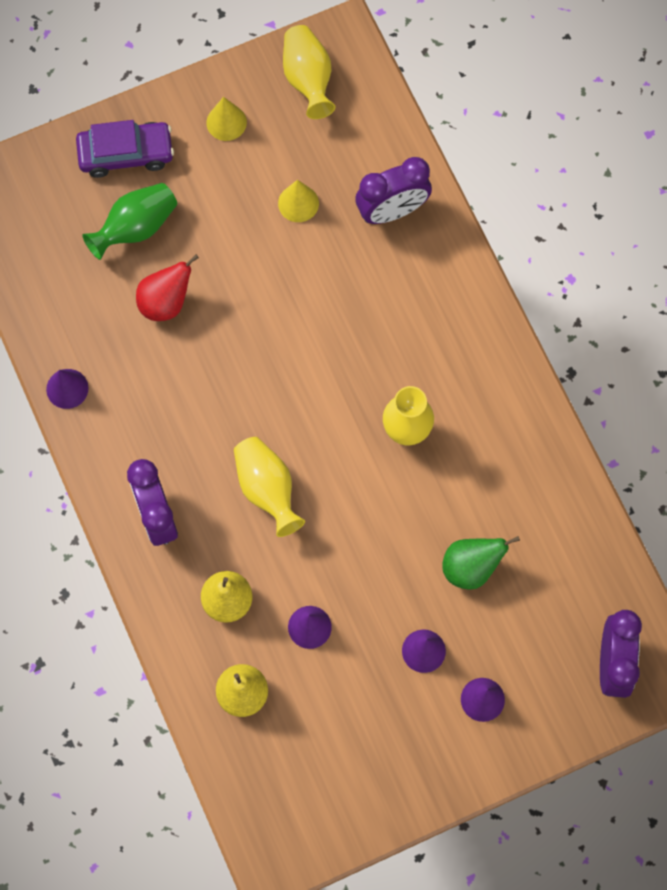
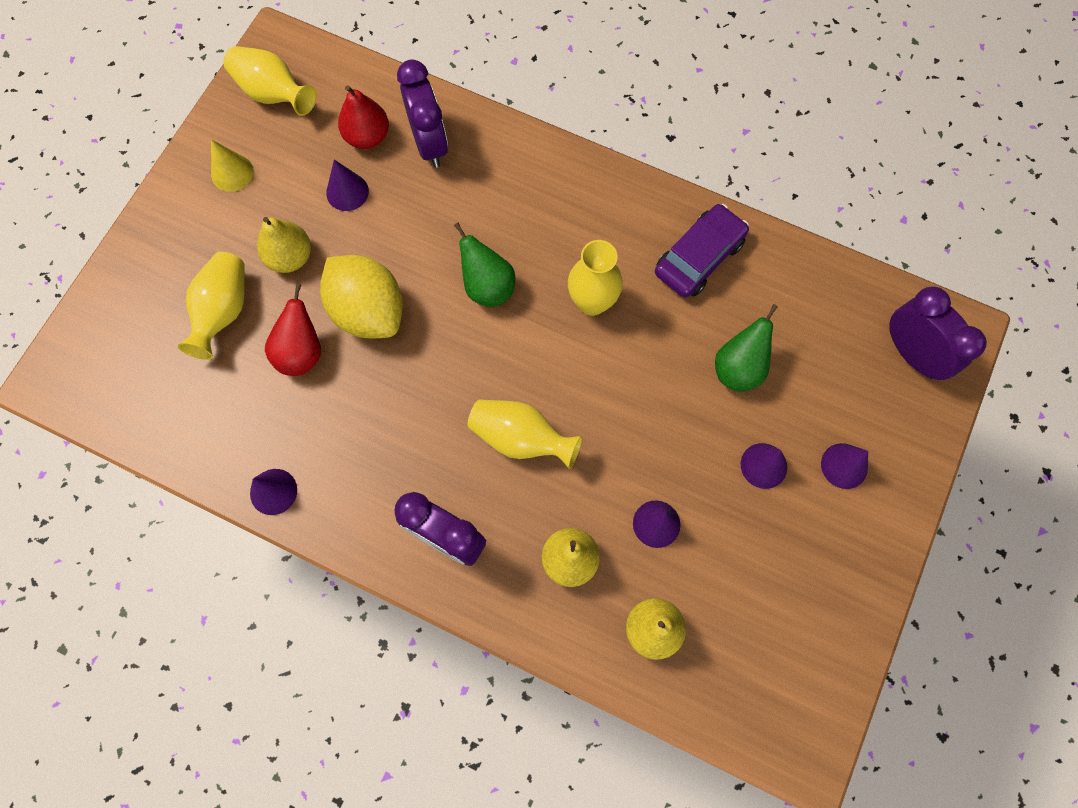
camera: 40 degrees left, 0 degrees up
purple car [76,120,174,178] -> purple car moved to [655,204,749,298]
green vase [82,183,177,260] -> yellow vase [178,252,245,360]
yellow cone [278,180,319,222] -> purple cone [326,160,369,211]
purple clock [355,157,432,224] -> purple clock turned 45 degrees counterclockwise [397,59,448,168]
none -> yellow pear [257,217,311,273]
none -> yellow lemon [320,255,403,339]
none -> red pear [338,85,389,149]
none -> green pear [454,222,515,307]

